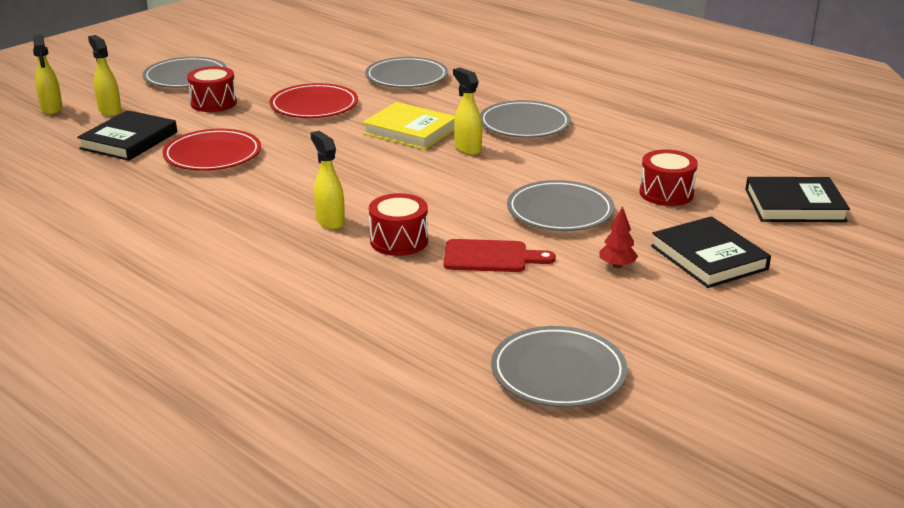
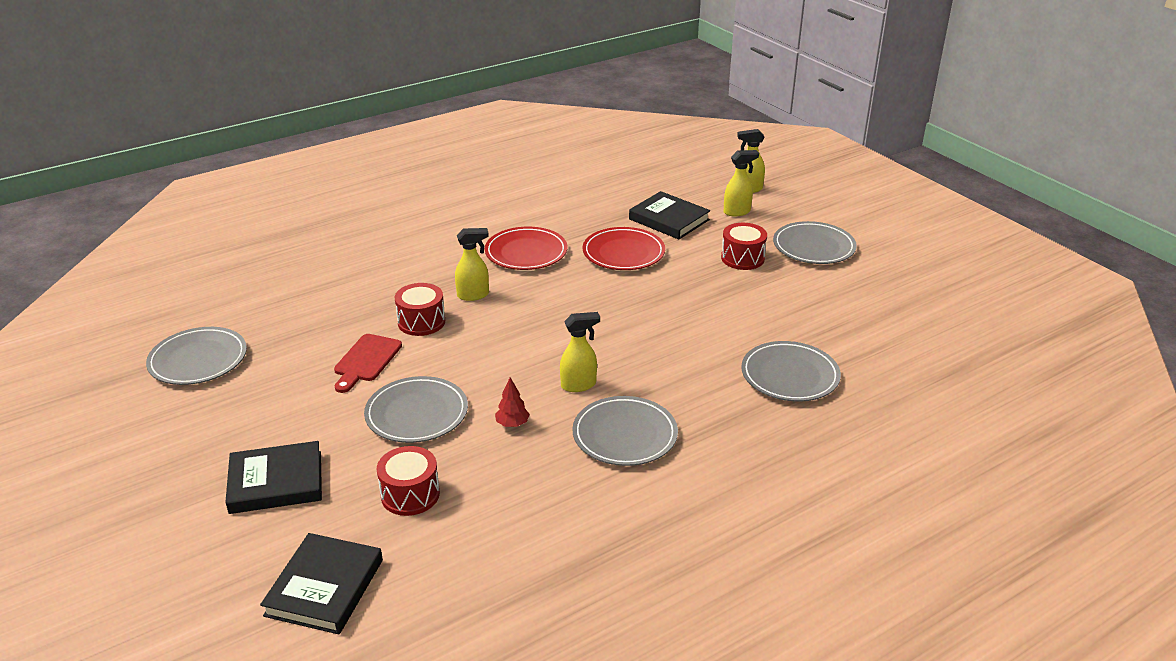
camera: 105 degrees right, 5 degrees up
red plate [269,83,358,118] -> red plate moved to [485,227,567,270]
yellow book [362,102,455,150] -> none
red tree [599,206,638,268] -> red tree moved to [495,377,530,427]

